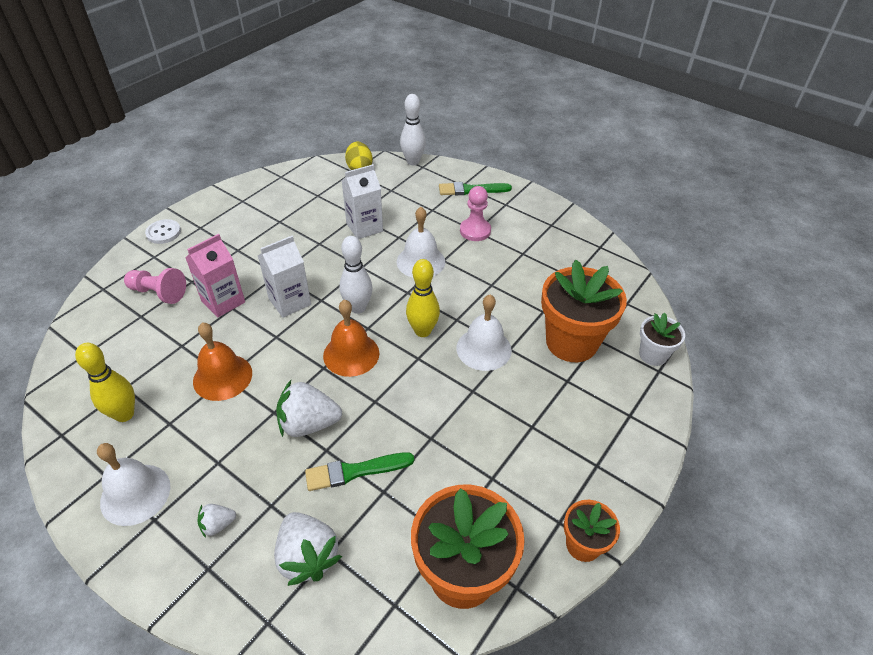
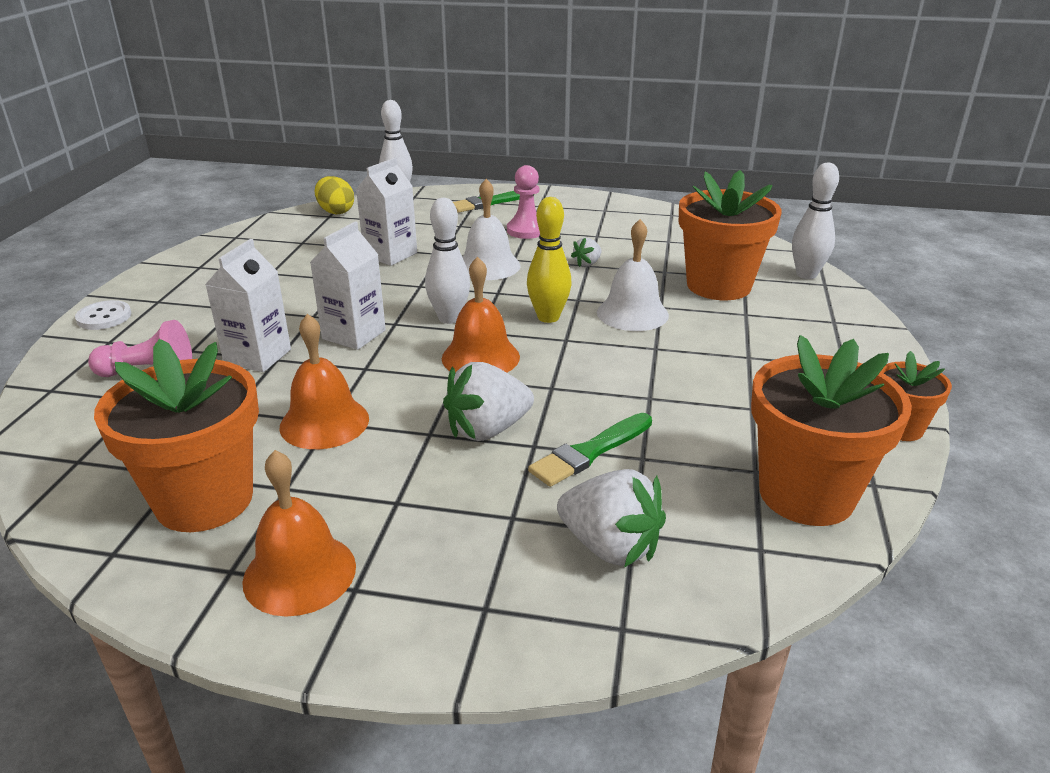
camera: 25 degrees left, 15 degrees down
yellow bowling pin [75,343,135,422] -> orange flower pot [94,339,259,532]
white bell [97,443,170,526] -> orange bell [242,450,356,616]
pink carton [185,234,245,318] -> white carton [205,239,291,372]
white strawberry [197,504,236,538] -> white strawberry moved to [571,238,601,267]
white flower pot [639,313,685,366] -> white bowling pin [792,163,839,279]

